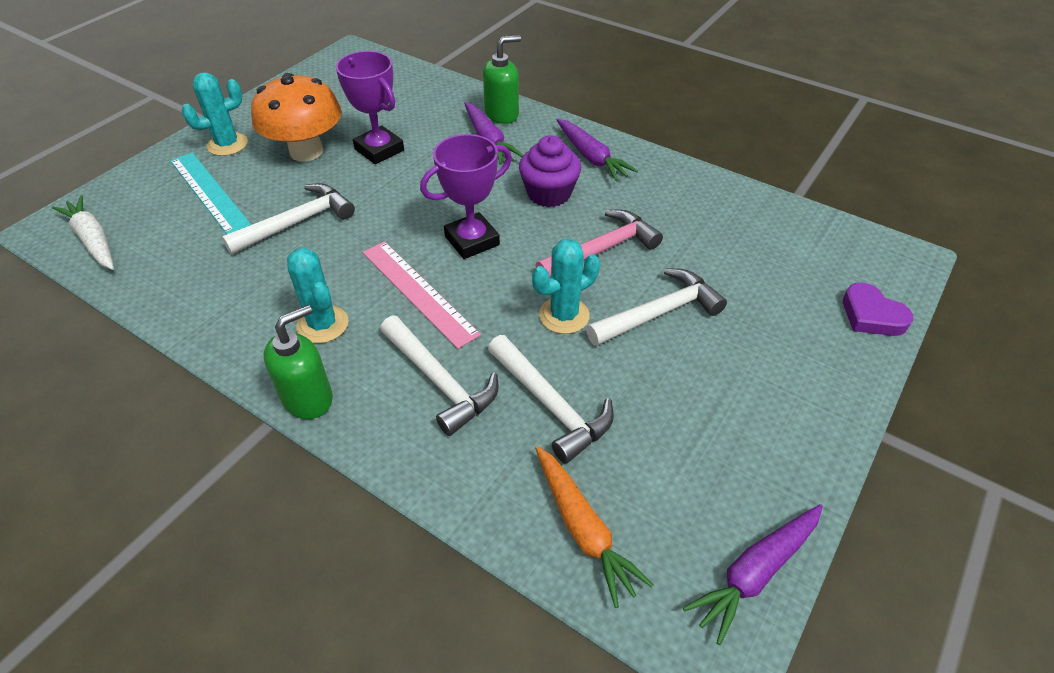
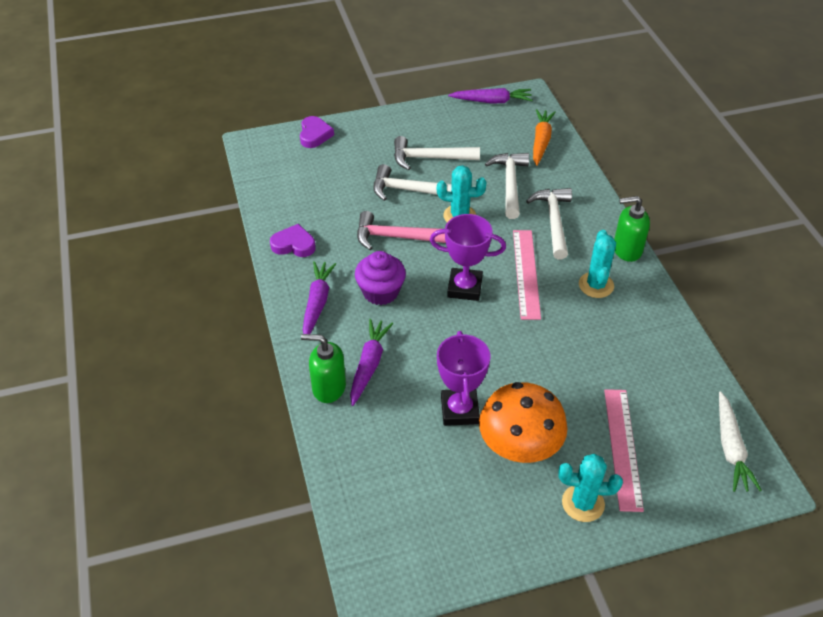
camera: 140 degrees left, 0 degrees up
turquoise ruler [170,152,251,234] -> pink ruler [604,389,644,512]
white hammer [222,183,355,254] -> white hammer moved to [394,136,480,170]
none -> purple heart [270,224,316,257]

